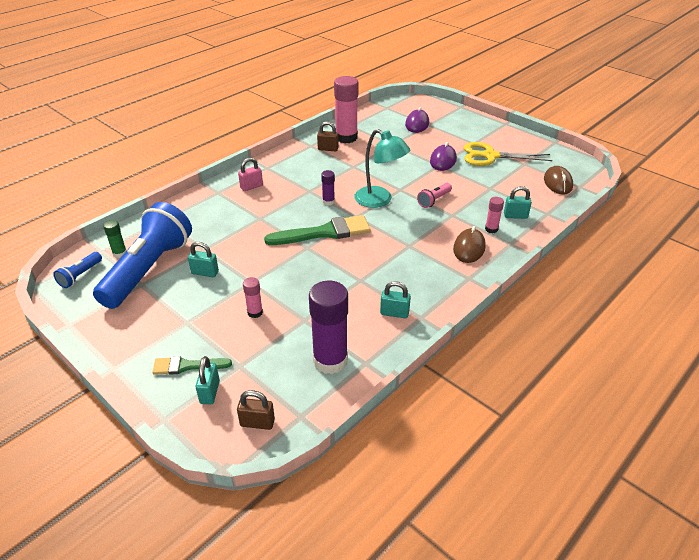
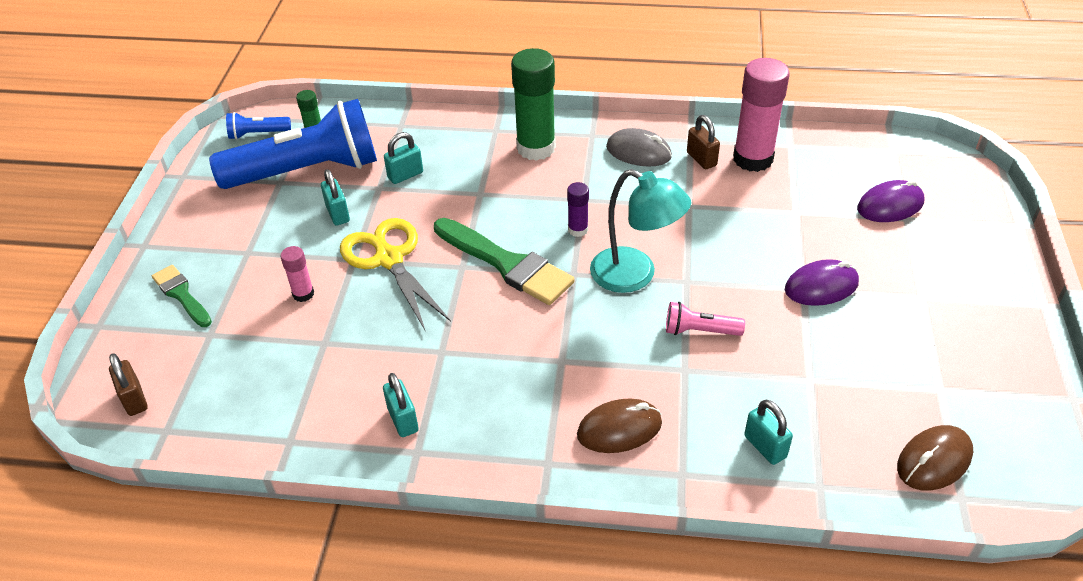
camera: 55 degrees right, 5 degrees up
turquoise padlock [196,356,220,404] -> turquoise padlock moved to [384,132,423,184]
pink padlock [238,158,263,191] -> green glue stick [511,48,556,161]
purple glue stick [309,281,348,374] -> none
turquoise lamp [354,129,410,208] -> turquoise lamp turned 60 degrees counterclockwise [590,169,691,293]
yellow scissors [464,142,552,166] -> yellow scissors moved to [340,218,451,332]
pink glue stick [485,197,504,233] -> none
none -> grey mouse [606,128,672,167]

